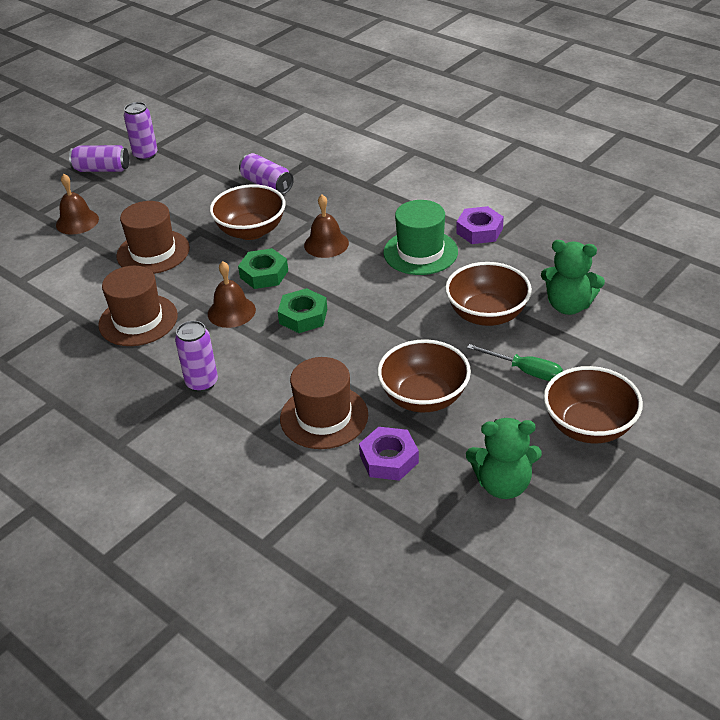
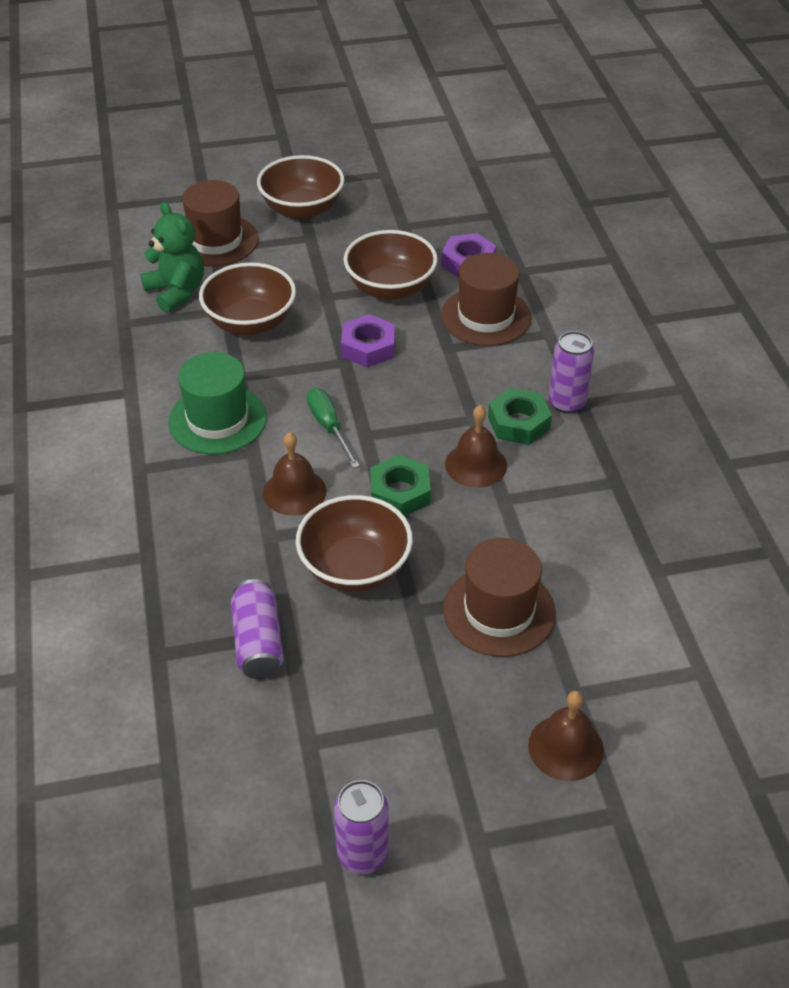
camera: 145 degrees left, 5 degrees up
purple can [69,145,129,172] -> none
brown hat [98,266,178,346] -> brown hat moved to [182,180,259,267]
green nut [278,288,327,333] -> green nut moved to [488,388,552,445]
purple nut [456,206,504,244] -> purple nut moved to [341,314,395,367]
green teddy bear [466,418,542,499] -> none
green screwdriver [467,344,563,381] -> green screwdriver moved to [307,388,360,468]

